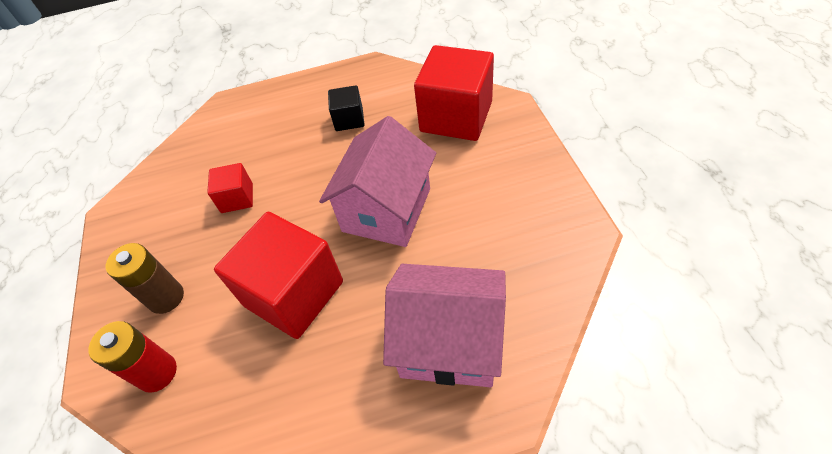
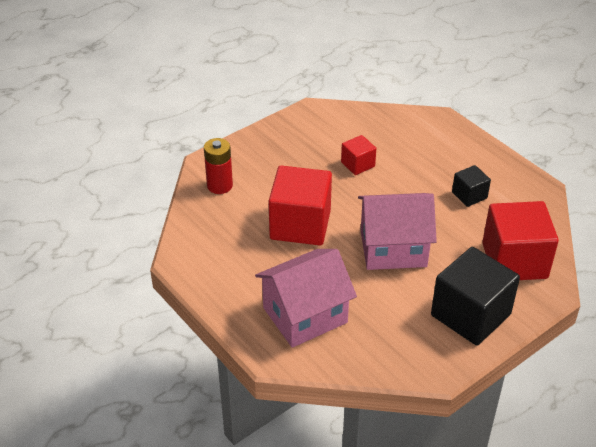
camera: 60 degrees right, 10 degrees down
brown battery [106,243,184,314] -> none
pink house [383,264,506,387] -> pink house turned 75 degrees clockwise [255,249,357,348]
none -> black cube [431,247,520,346]

